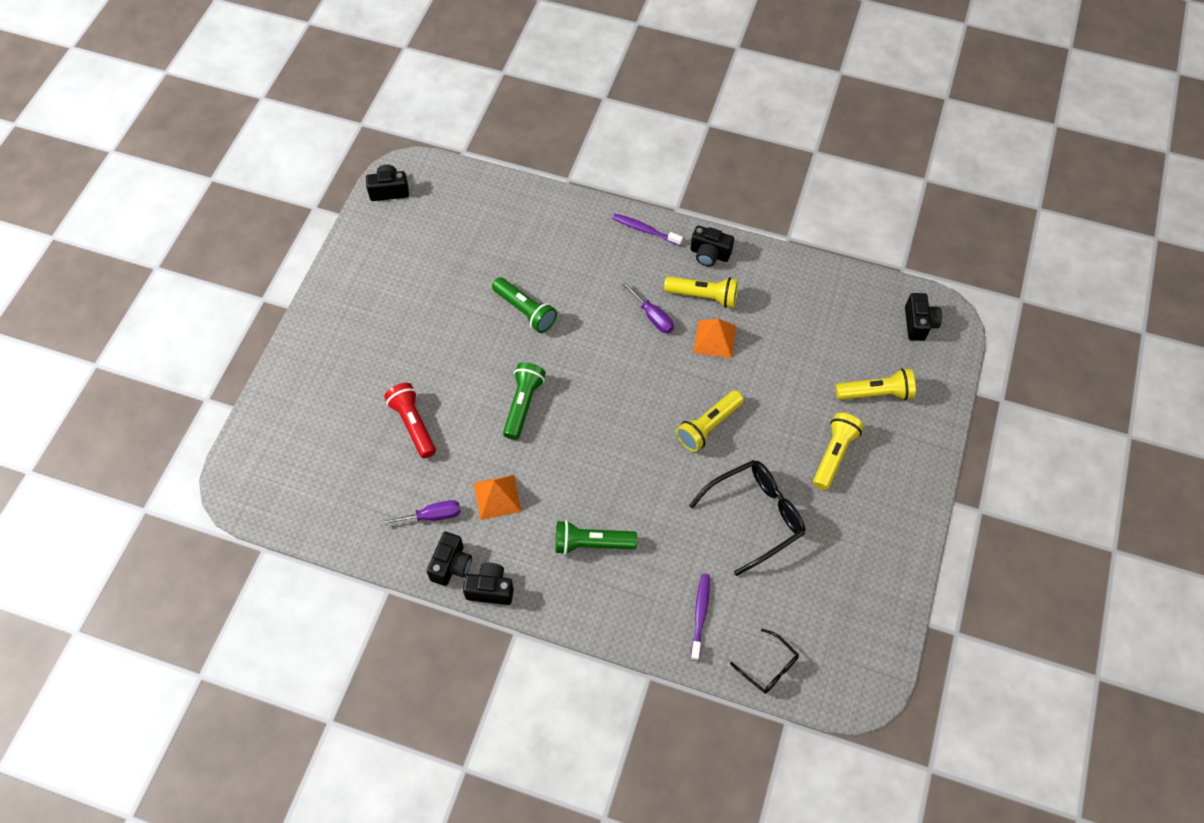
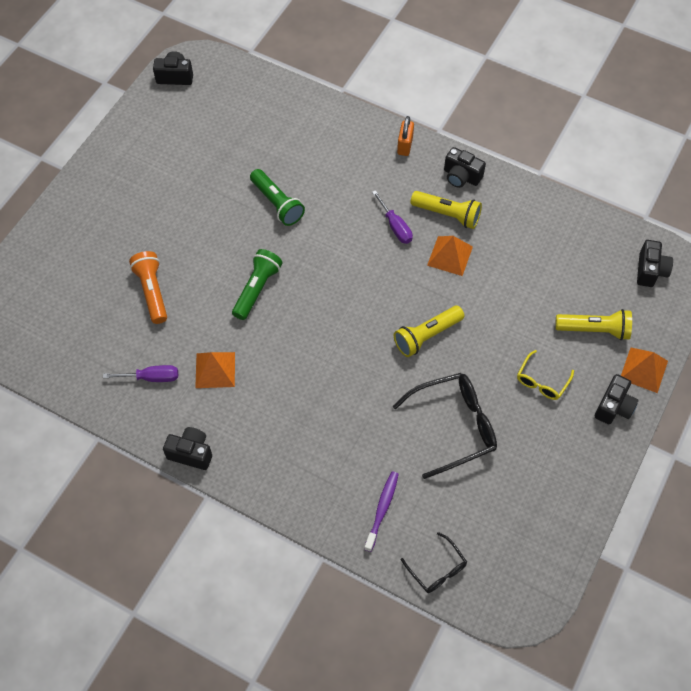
camera: 10 degrees right, 0 degrees up
red flashlight [384,383,436,458] -> orange flashlight [129,251,167,324]
black camera [427,532,472,586] -> black camera moved to [595,374,638,424]
green flashlight [556,520,637,555] -> none
purple toothbrush [612,214,683,246] -> orange padlock [397,116,414,156]
yellow flashlight [813,413,864,490] -> yellow glasses [517,350,574,400]
none -> orange pyramid [621,348,668,393]

